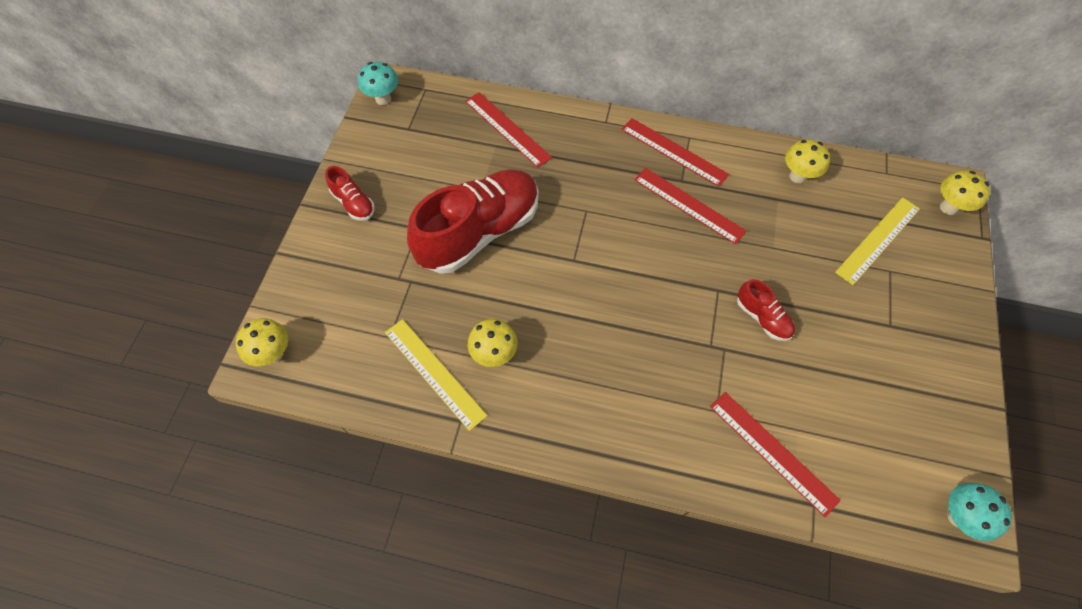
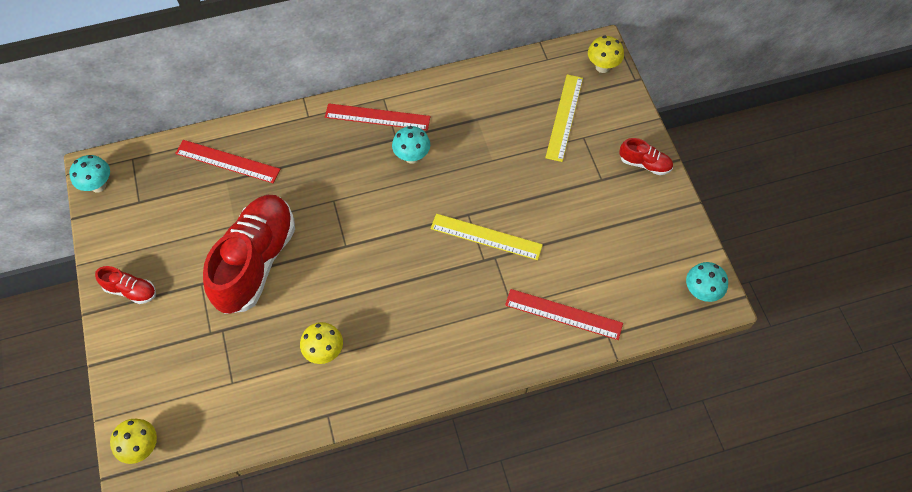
camera: 30 degrees left, 0 degrees up
yellow ruler [385,319,487,431] -> yellow ruler moved to [430,214,543,260]
red ruler [634,168,747,245] -> turquoise mushroom [392,126,430,164]
red shoe [737,279,795,341] -> red shoe moved to [619,138,673,175]
yellow mushroom [785,139,830,183] -> none

